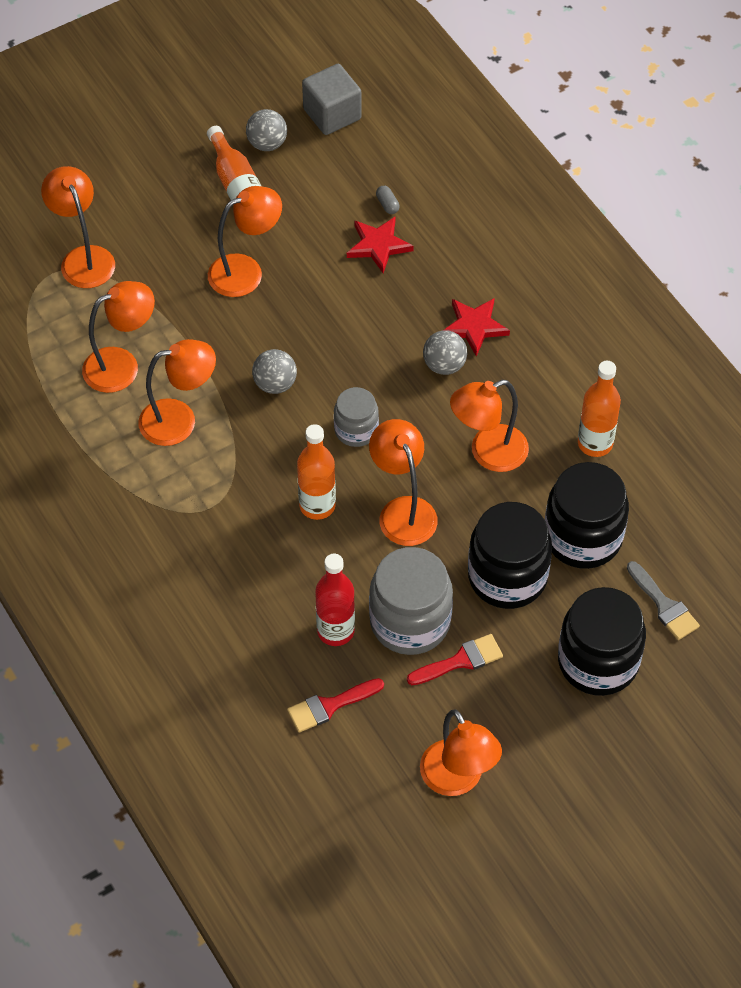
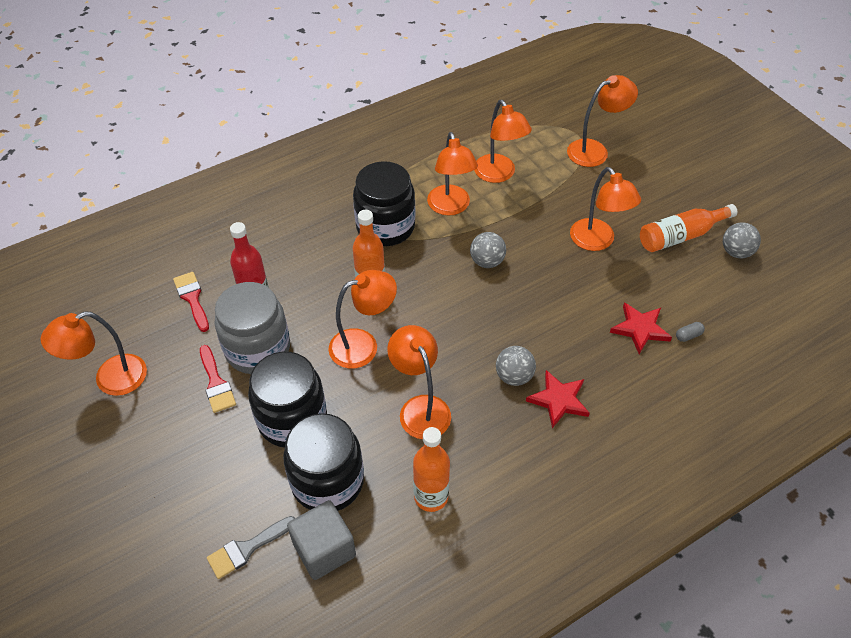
camera: 90 degrees right, 5 degrees down
grey cube [302,64,362,135] -> grey cube moved to [287,500,356,580]
grey jar [334,387,379,447] -> none
black jar [558,587,646,696] -> black jar moved to [353,161,415,246]

